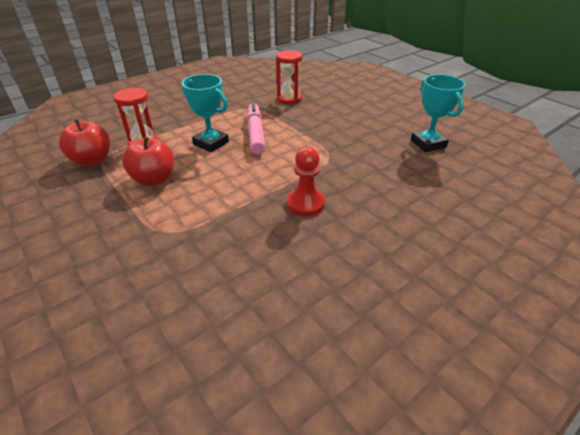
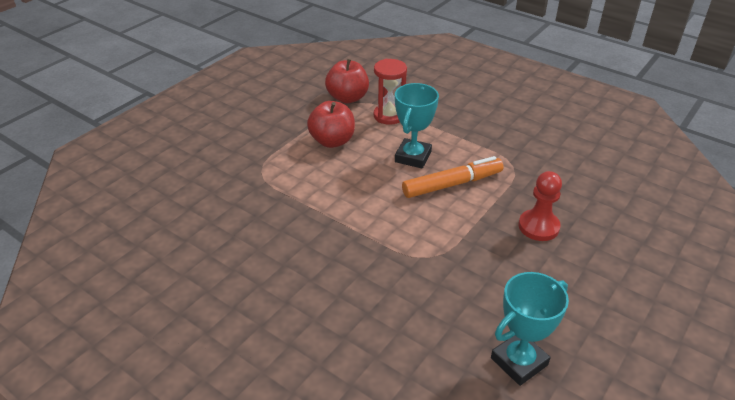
camera: 75 degrees right, 0 degrees up
pink marker [247,102,265,154] -> orange marker [402,156,504,198]
red hourglass [276,50,302,104] -> none
red pawn [287,147,325,216] -> red pawn moved to [519,171,562,241]

